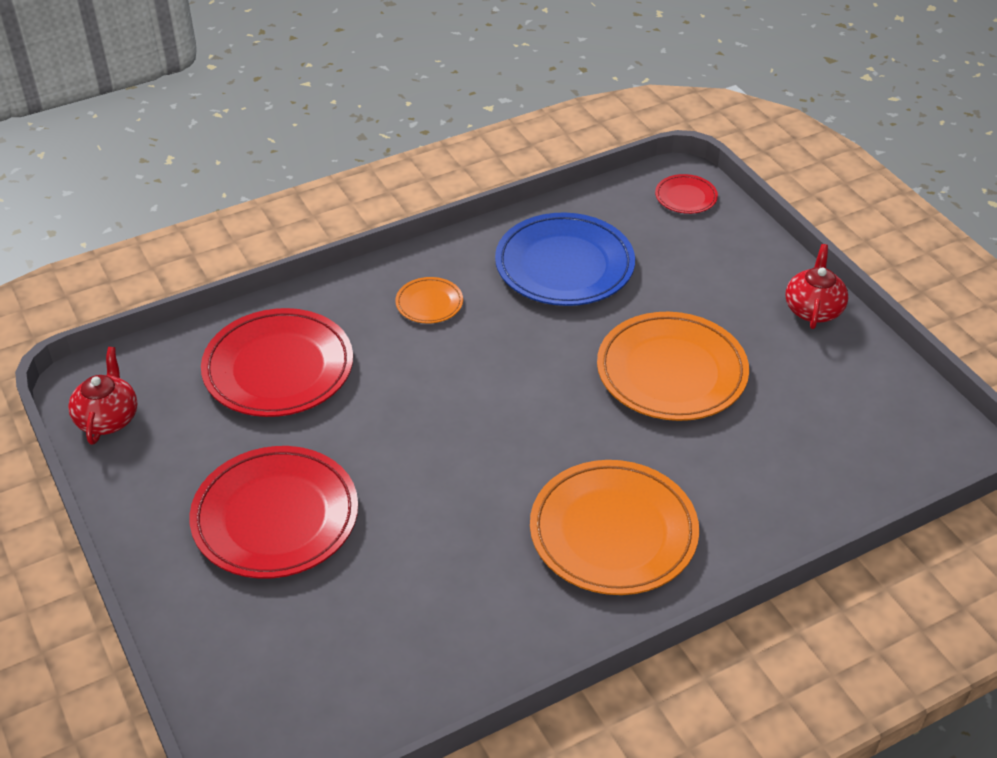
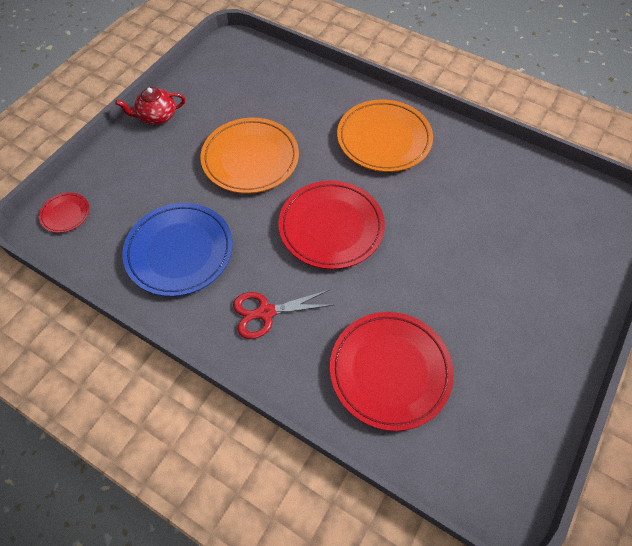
camera: 120 degrees left, 15 degrees up
red teapot [68,347,137,444] -> none
red plate [189,446,358,579] -> red plate moved to [278,180,385,269]
orange plate [396,277,463,324] -> red scissors [233,290,333,339]

